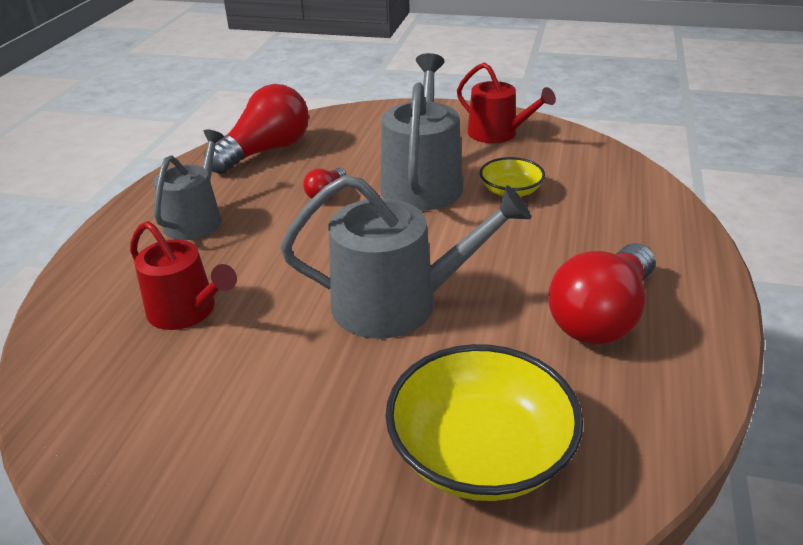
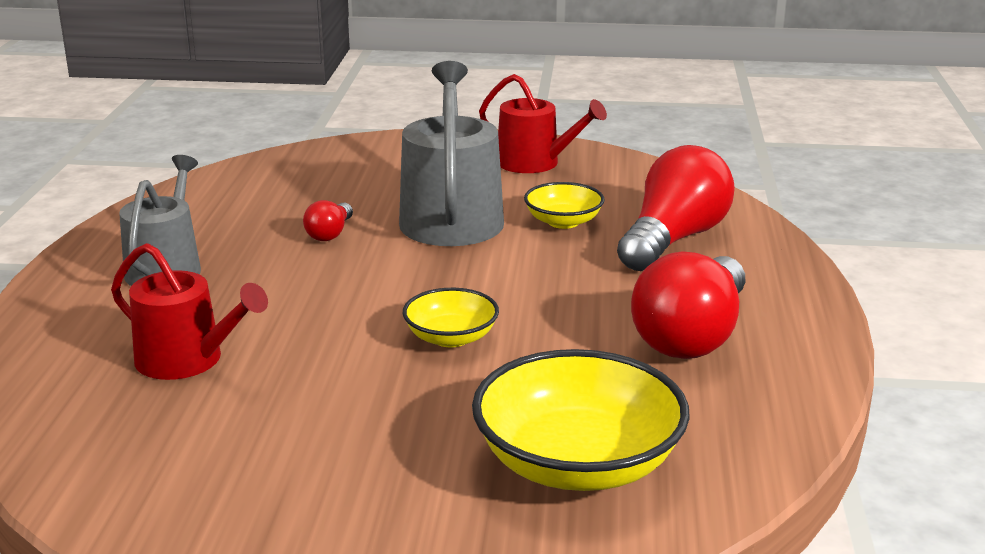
camera: 10 degrees left, 10 degrees down
red light bulb [204,84,309,174] -> red light bulb moved to [617,145,735,271]
grey watering can [280,175,531,339] -> yellow bowl [403,288,499,347]

